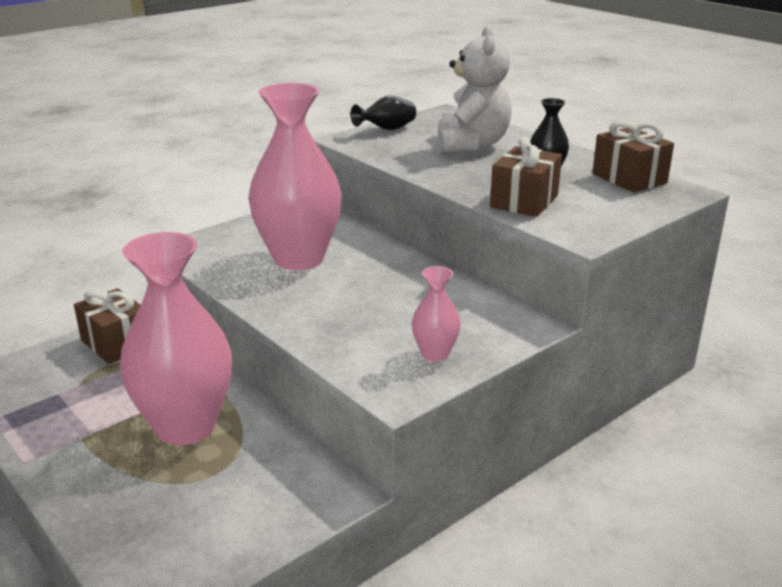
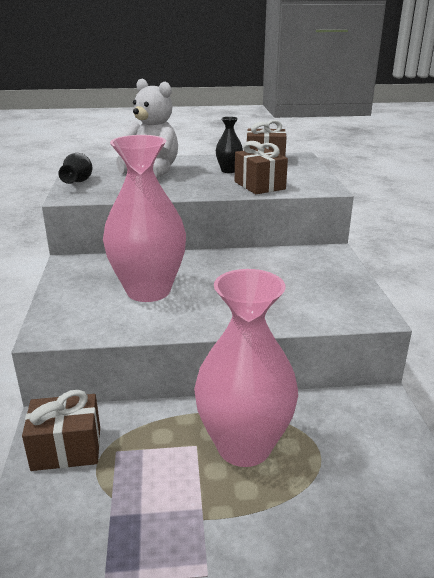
camera: 55 degrees left, 0 degrees up
pink vase [412,266,461,362] -> none

